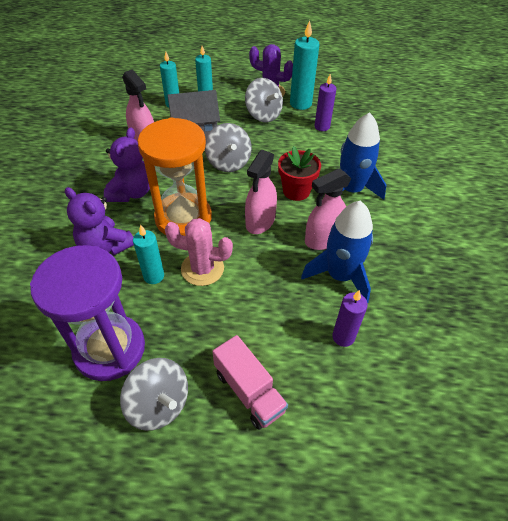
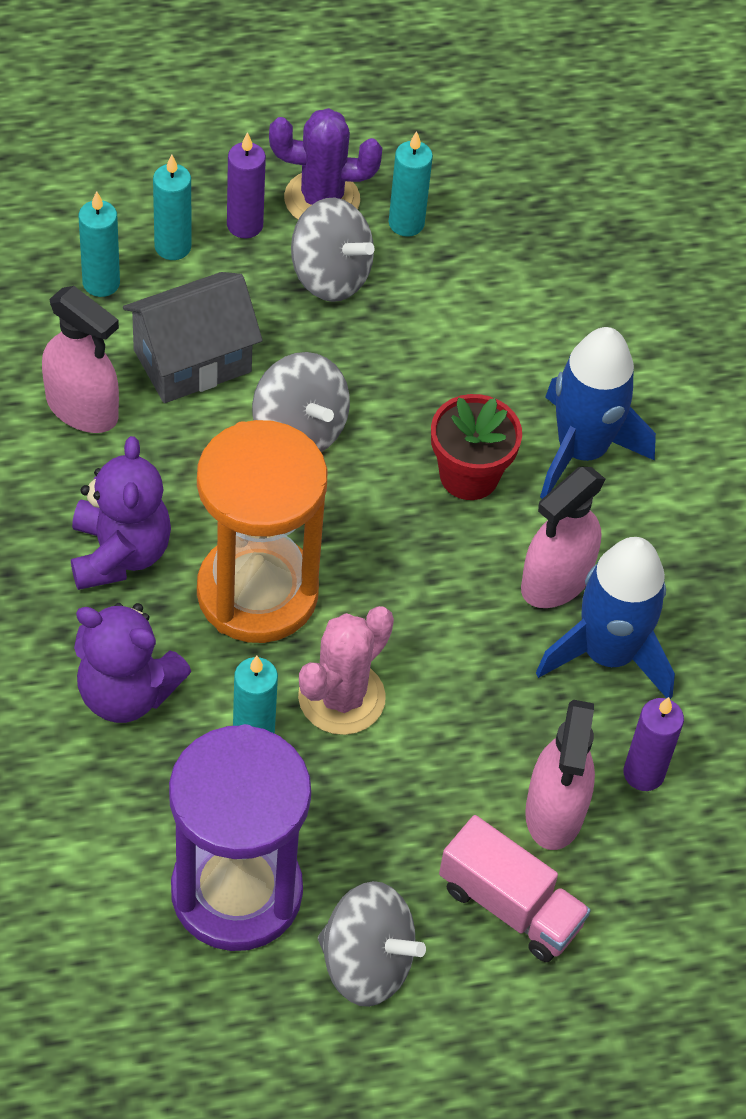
camera: 20 degrees left, 5 degrees up
pink cactus [165,218,233,286] -> pink cactus turned 45 degrees counterclockwise [298,606,394,735]
pink spray bottle [245,150,277,234] -> pink spray bottle moved to [525,700,595,850]
turquoise candle [290,20,319,110] -> turquoise candle [389,131,433,237], size x0.66
purple candle [315,74,336,131] -> purple candle moved to [227,132,266,238]

